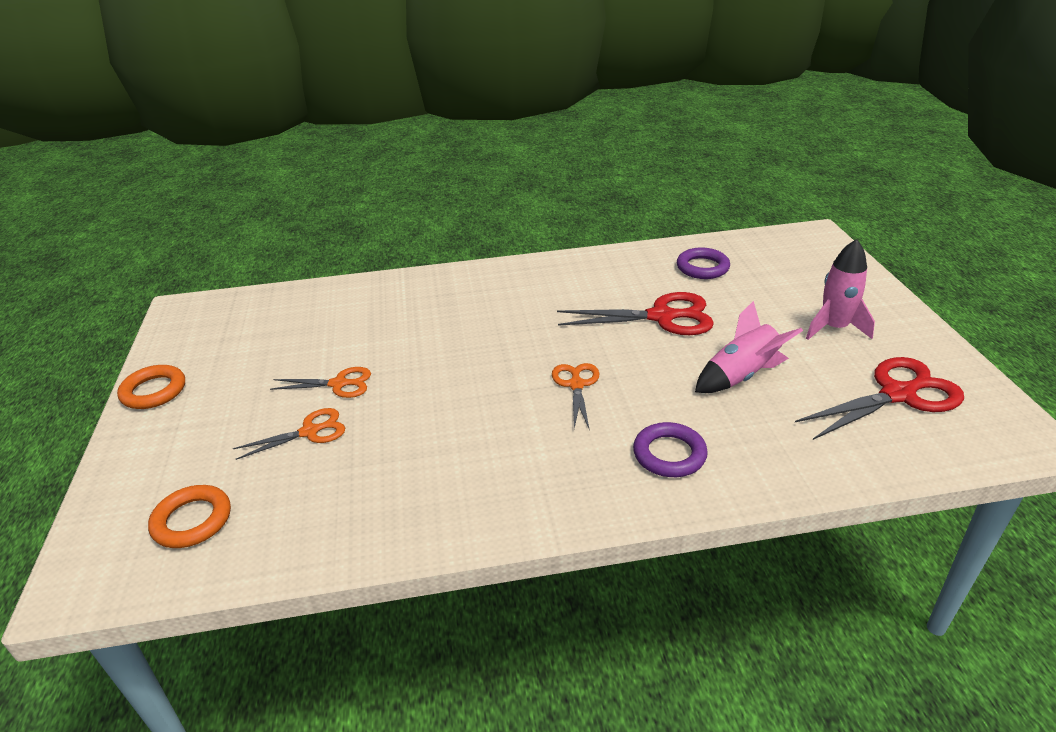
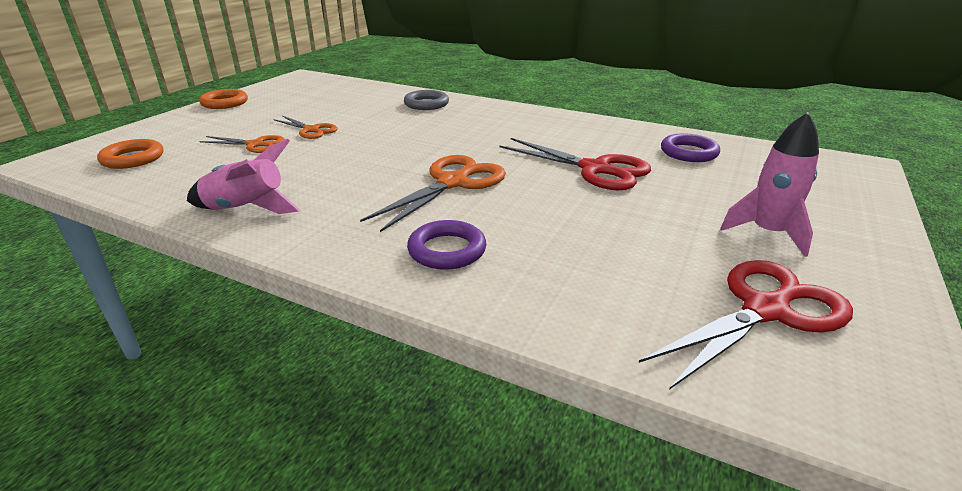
camera: 35 degrees right, 5 degrees down
orange scissors [552,363,600,429] -> orange scissors [360,155,506,232], size x1.70
pink rocket [695,301,803,393] -> pink rocket moved to [187,138,300,214]
red scissors [795,357,964,440] -> red scissors turned 45 degrees counterclockwise [639,260,853,390]
none -> grey ring [404,90,449,110]

